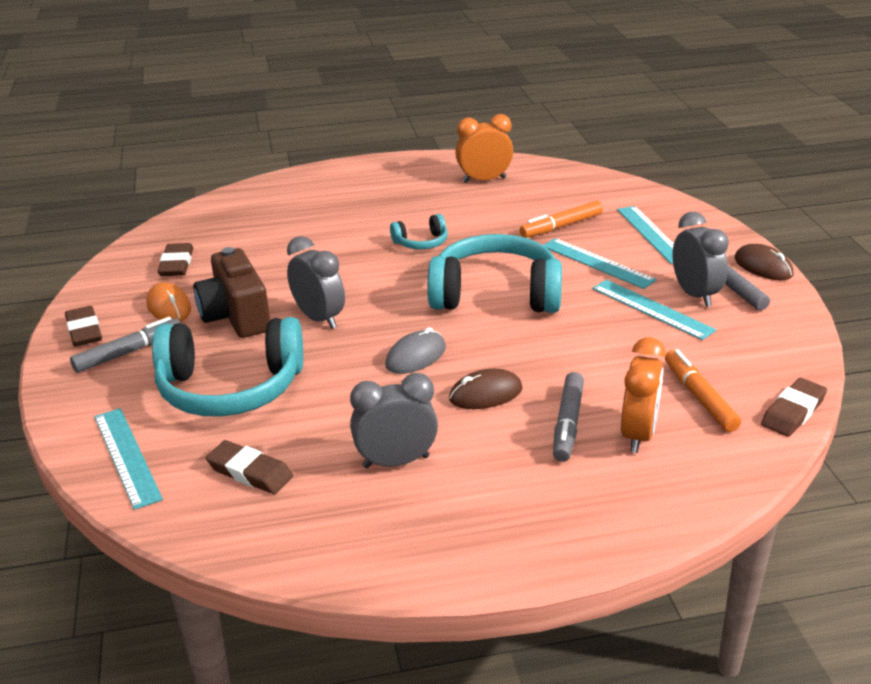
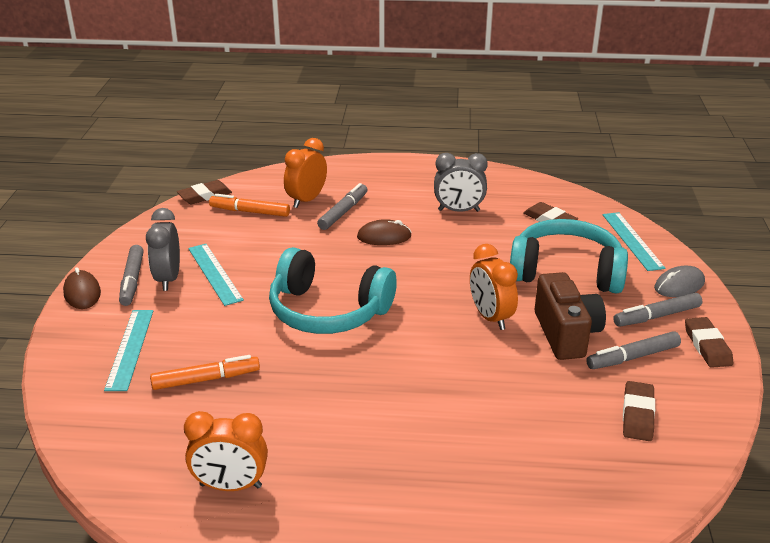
camera: 165 degrees left, 0 degrees up
orange mouse [146,282,191,322] -> grey marker [586,331,681,369]
grey clock [287,236,345,329] -> orange clock [470,244,518,330]
grey mouse [385,327,446,374] -> grey mouse moved to [654,266,705,297]
turquoise headphones [390,214,448,249] -> none
turquoise ruler [543,238,657,289] -> none
orange marker [665,349,741,432] -> orange marker turned 105 degrees clockwise [209,194,290,217]

